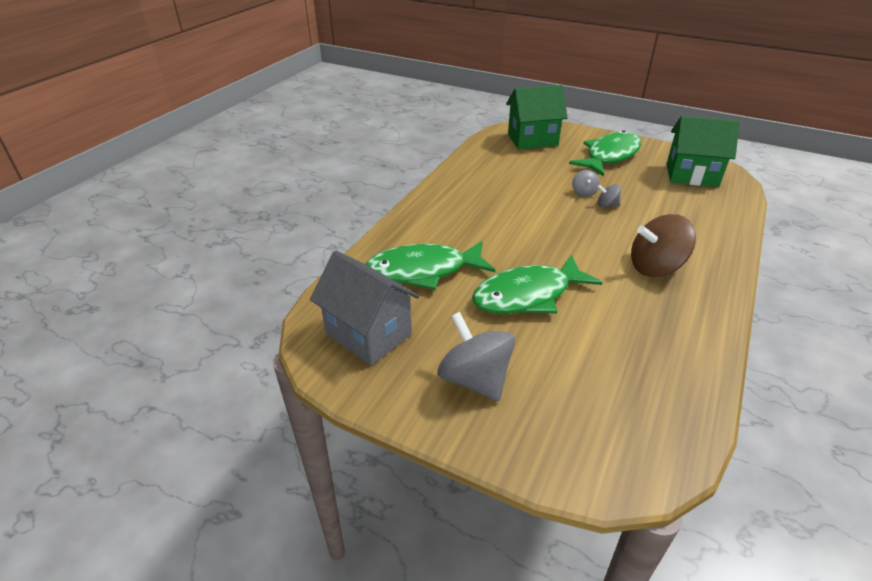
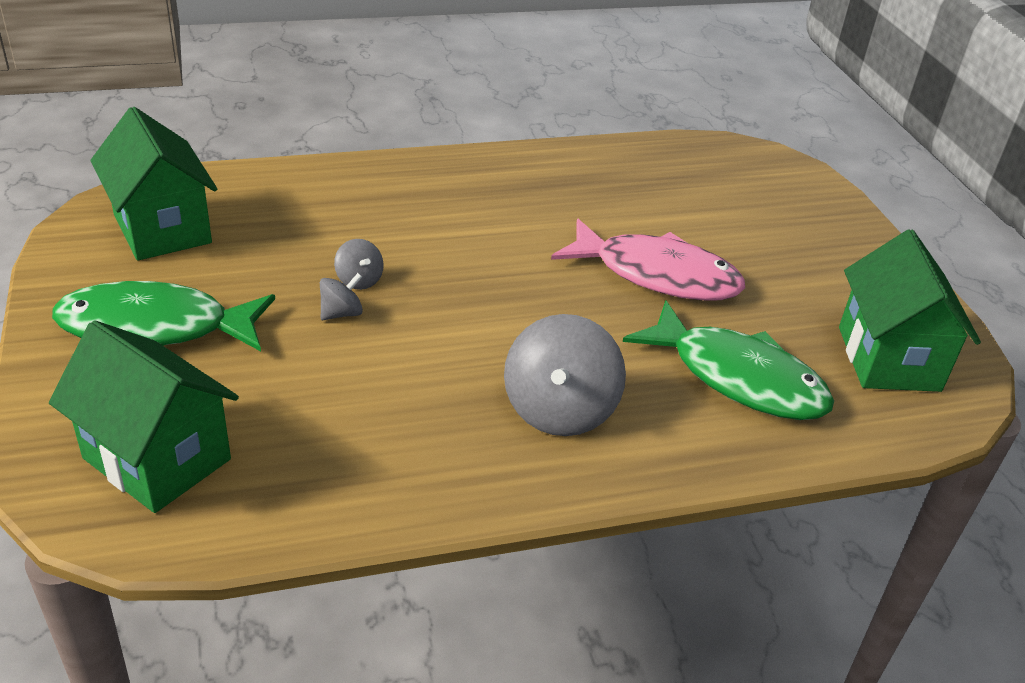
camera: 135 degrees left, 0 degrees up
grey house [310,251,419,365] -> green house [839,229,981,392]
grey spinning top [437,312,515,401] -> grey spinning top moved to [504,314,626,436]
green fish [472,254,603,314] -> pink fish [551,219,745,301]
brown spinning top [631,214,696,277] -> none

